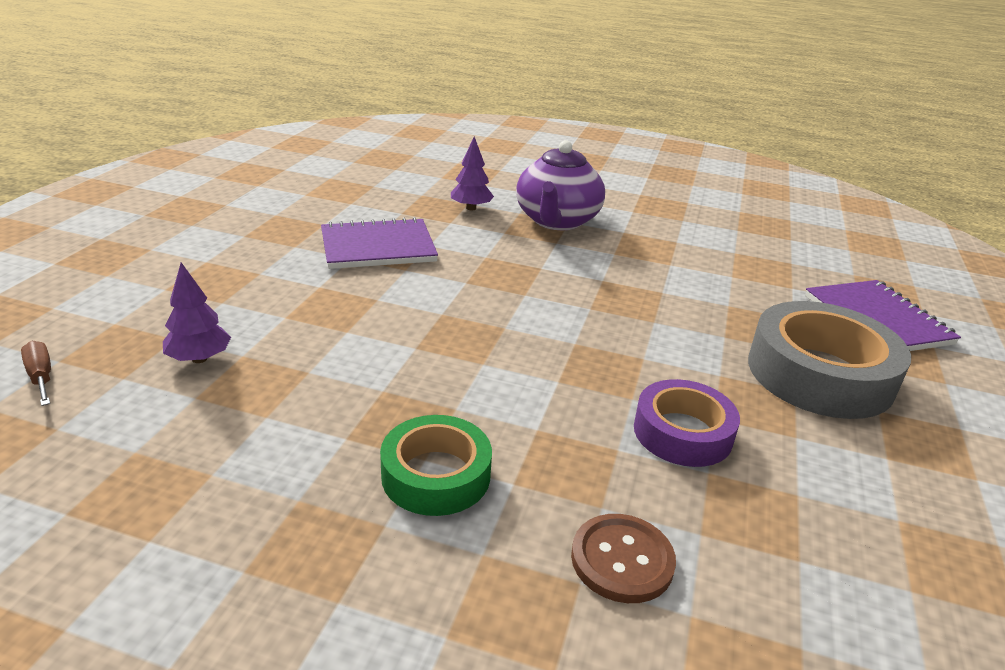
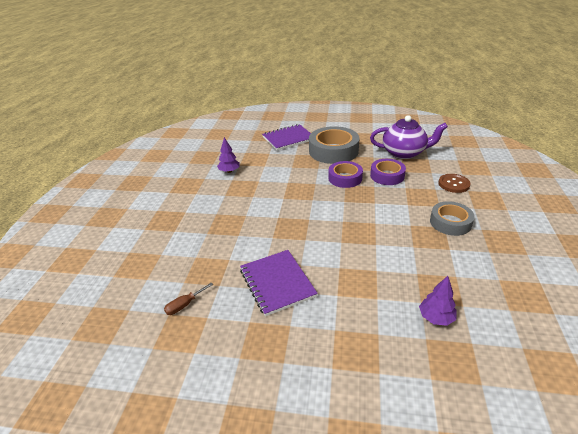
camera: 95 degrees left, 5 degrees up
brown screwdriver [21,341,51,406] -> brown screwdriver moved to [164,283,213,315]
green tape [380,415,492,516] -> grey tape [430,201,475,236]
purple tree [451,136,494,210] -> purple tree moved to [217,137,240,173]
purple teapot [516,140,605,230] -> purple teapot moved to [370,115,448,159]
none -> purple tape [328,161,363,188]

